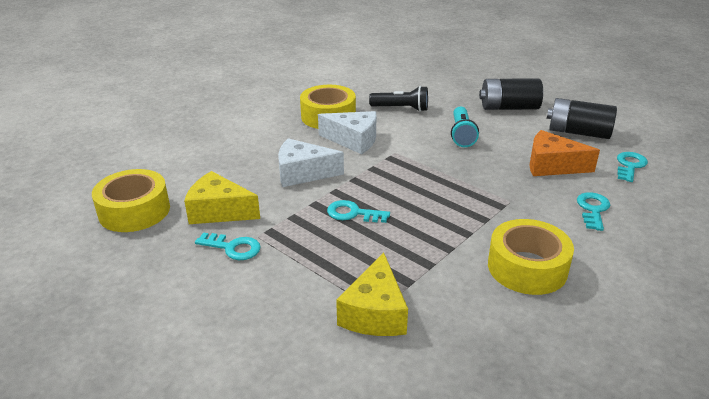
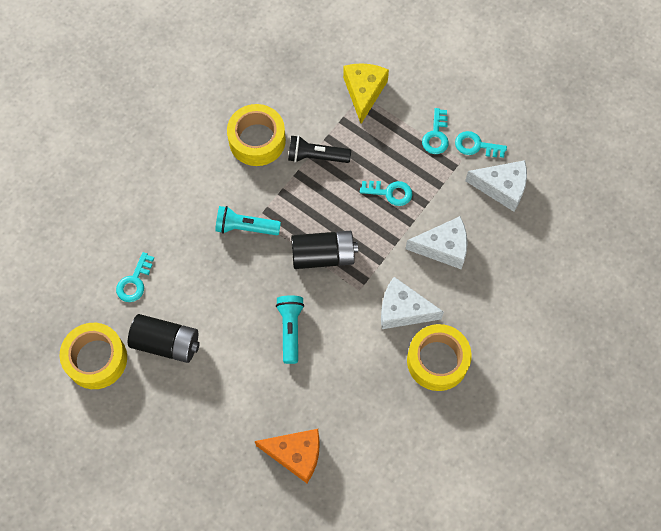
camera: 175 degrees right, 35 degrees up
yellow tape [92,169,170,232] -> yellow tape moved to [60,323,127,389]
yellow cheese [184,171,260,224] -> white cheese [465,160,527,212]
black flashlight [369,86,428,112] -> black flashlight moved to [288,135,351,163]
black battery [479,78,543,110] -> black battery moved to [291,231,358,269]
orange cheese [529,130,600,176] -> orange cheese moved to [255,429,320,483]
turquoise key [577,192,610,231] -> turquoise key moved to [422,108,449,154]
none -> turquoise flashlight [215,206,281,235]

